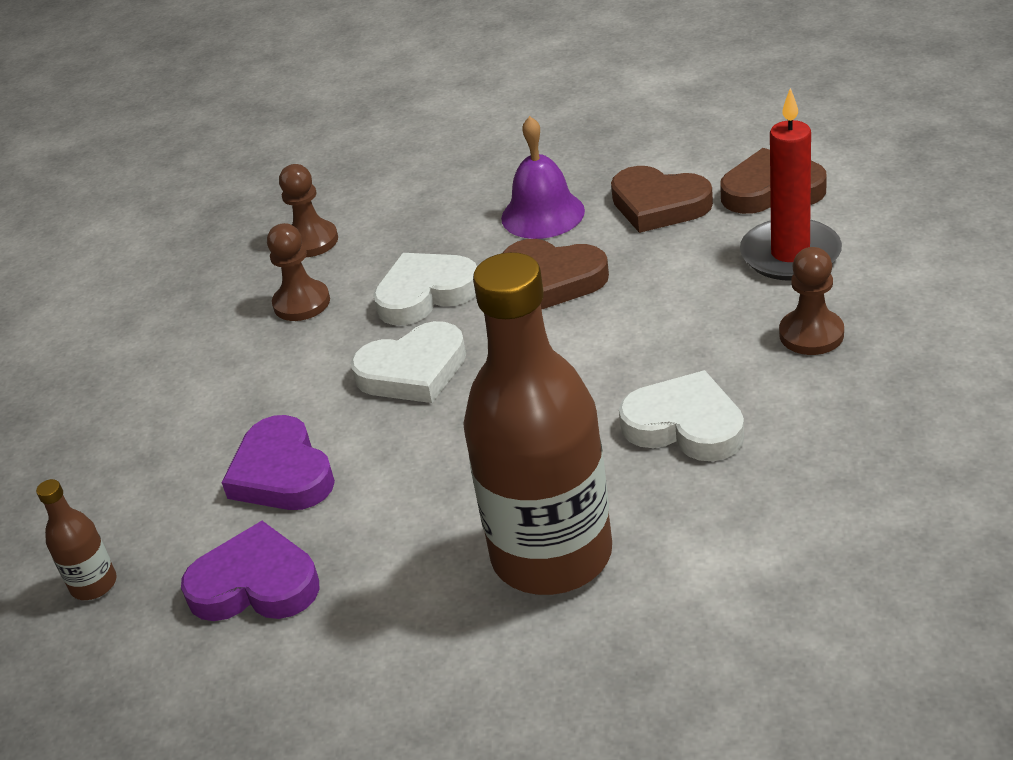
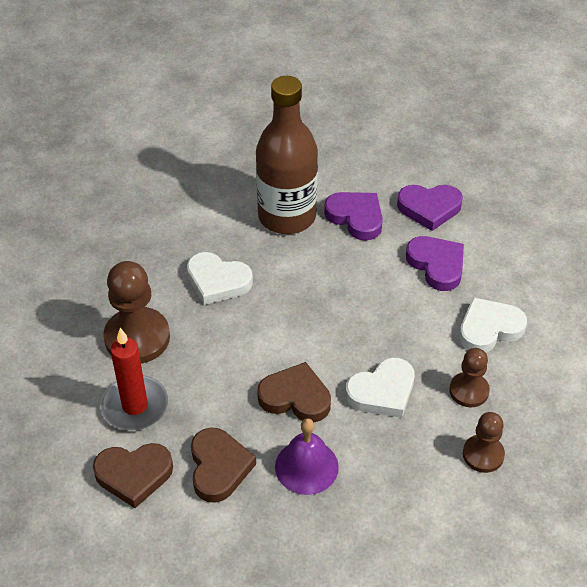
camera: 170 degrees right, 10 degrees up
brown bottle [36,479,117,600] -> none
white heart [351,321,466,403] -> white heart moved to [459,297,527,353]
brown heart [611,166,713,233] -> brown heart turned 60 degrees clockwise [191,427,256,503]
brown pawn [779,247,844,355] -> brown pawn [104,261,170,364], size x1.72
none -> purple heart [324,192,383,241]

